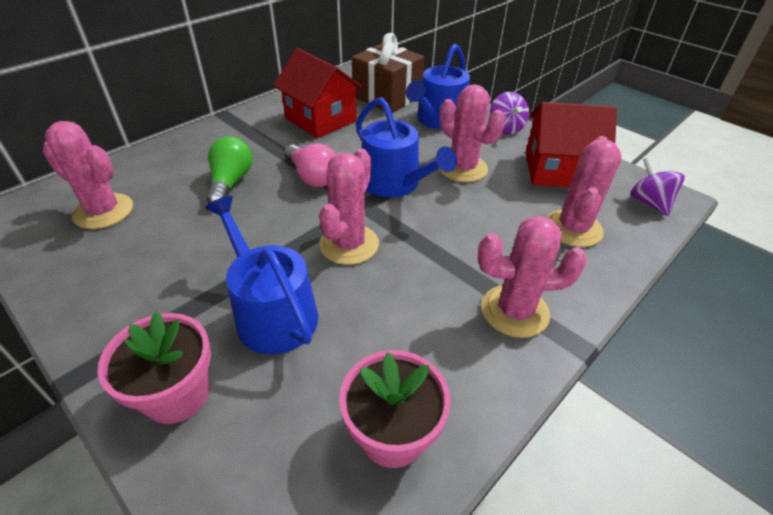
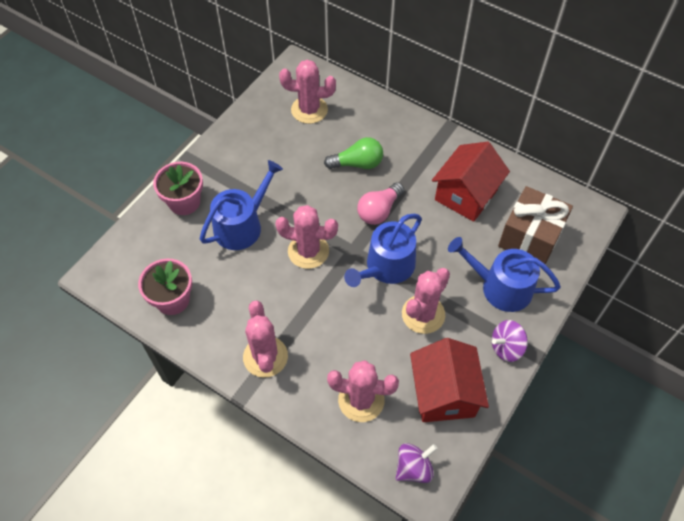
camera: 80 degrees right, 15 degrees up
pink cactus [43,121,133,229] -> pink cactus turned 75 degrees clockwise [279,60,336,124]

